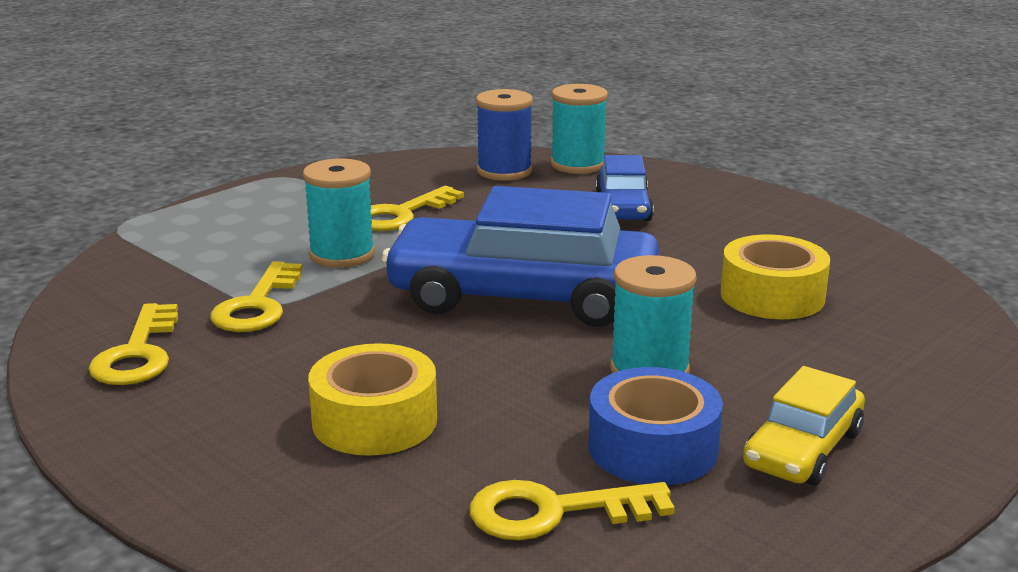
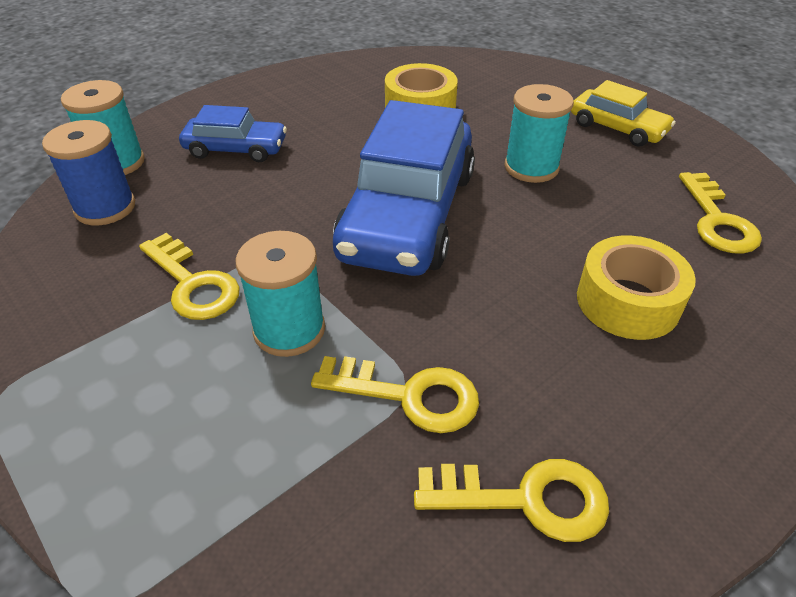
camera: 85 degrees left, 20 degrees up
blue tape [589,367,723,485] -> none

